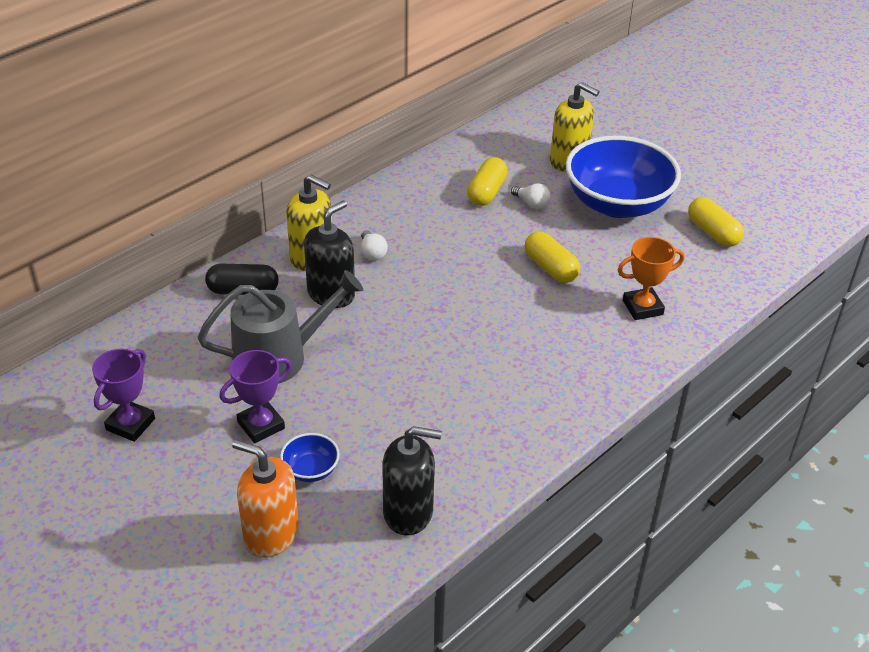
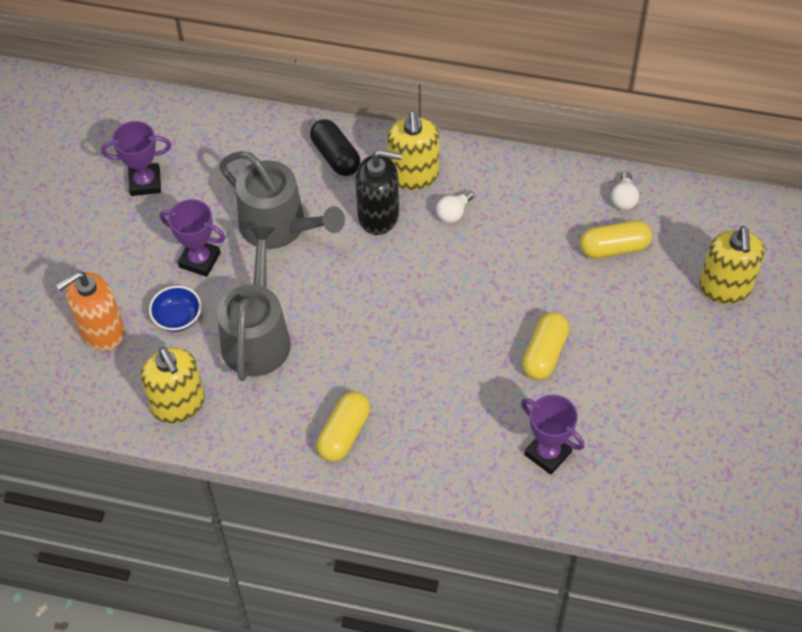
camera: 60 degrees right, 15 degrees up
orange soap dispenser [232,440,299,558] -> orange soap dispenser turned 120 degrees counterclockwise [56,271,124,351]
black soap dispenser [383,426,442,536] -> yellow soap dispenser [141,347,205,424]
white light bulb [511,183,550,209] -> white light bulb moved to [611,172,639,210]
blue bowl [566,136,681,218] -> none
orange trophy [618,237,685,320] -> purple trophy [521,394,584,475]
yellow capsule [688,197,744,247] -> yellow capsule moved to [317,391,370,462]
none -> grey watering can [217,226,291,381]

